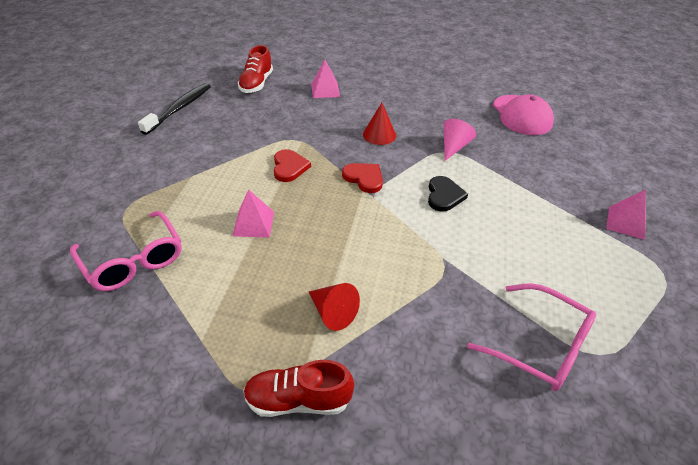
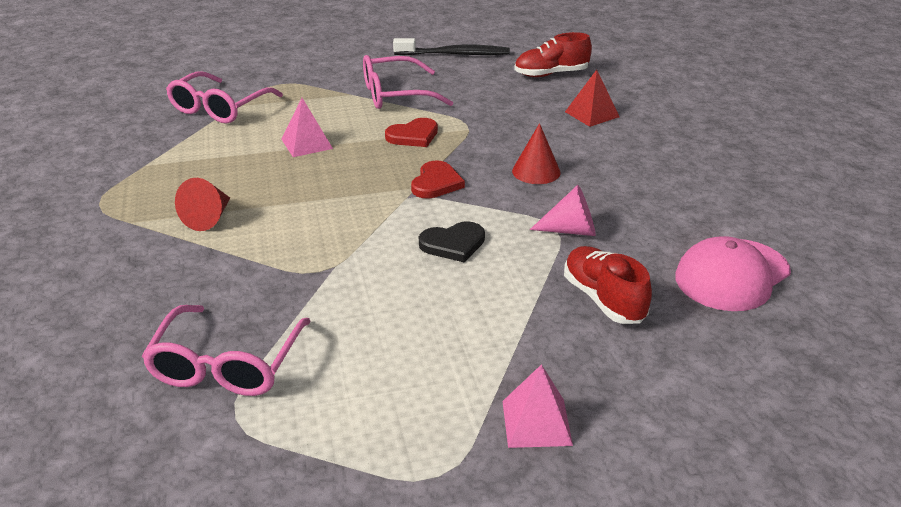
camera: 65 degrees right, 10 degrees down
red shoe [243,360,354,417] -> red shoe moved to [564,246,652,324]
pink pyramid [311,60,340,98] -> red pyramid [565,70,620,127]
none -> pink glasses [363,55,453,109]

